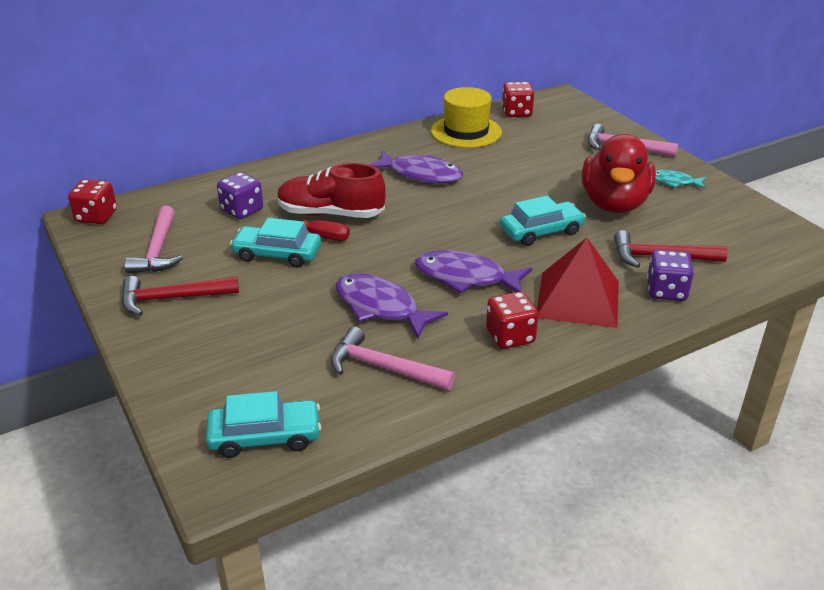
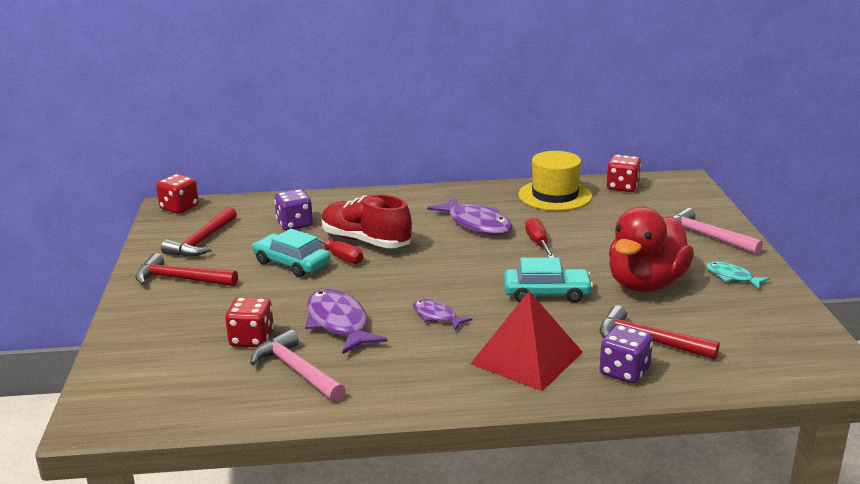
camera: 25 degrees right, 10 degrees down
pink hammer [125,206,183,274] -> red hammer [161,207,237,257]
turquoise car [206,391,322,458] -> none
purple fish [415,250,532,293] -> purple fish [413,299,472,330], size x0.56
red dice [486,291,539,349] -> red dice moved to [225,297,274,347]
none -> red screwdriver [525,217,555,258]

